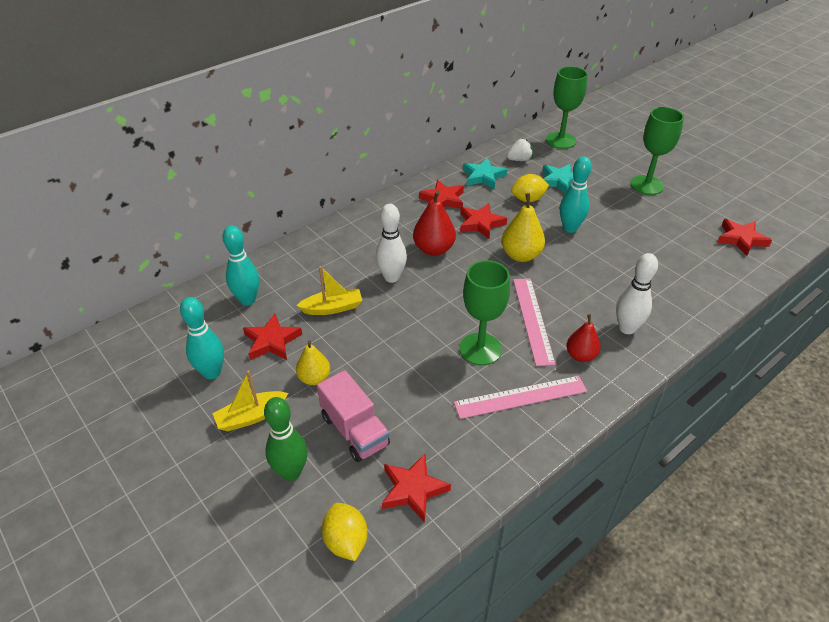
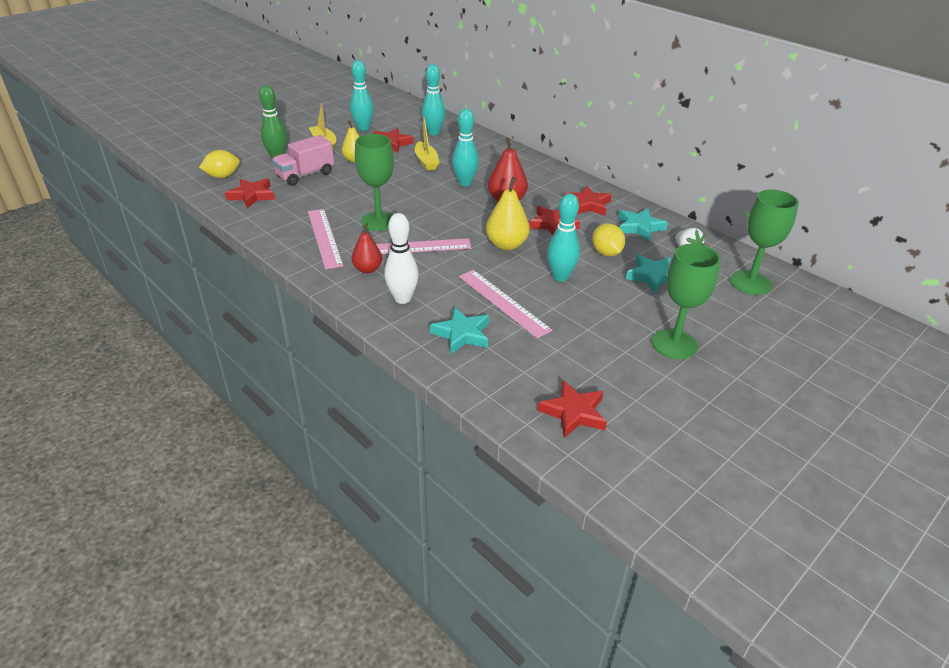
camera: 85 degrees right, 5 degrees down
white bowling pin [376,204,407,283] -> turquoise bowling pin [452,109,479,186]
none -> turquoise star [430,307,489,354]
none -> pink ruler [459,270,552,338]

